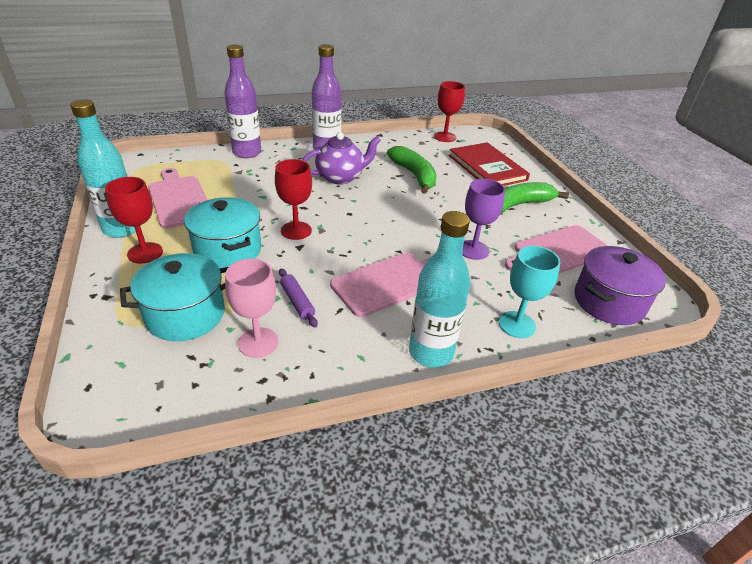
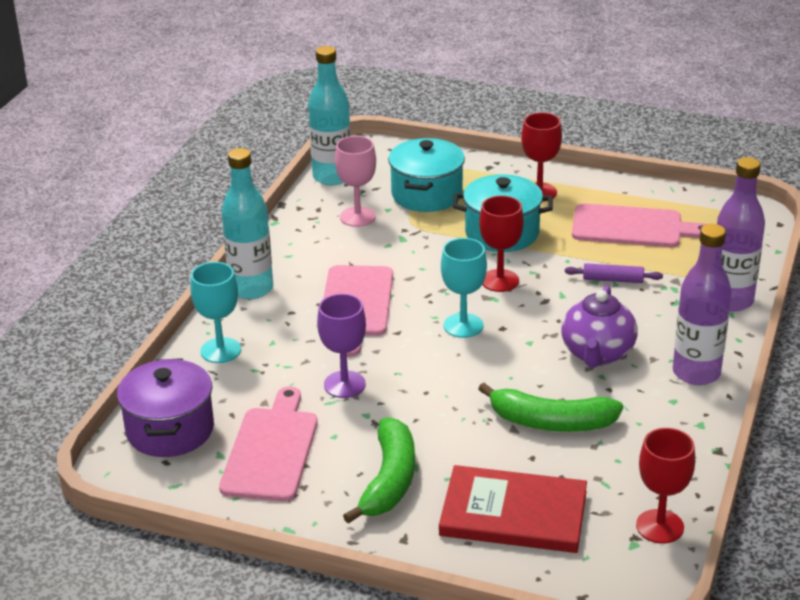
camera: 130 degrees right, 5 degrees down
turquoise bottle [70,99,136,238] -> turquoise bottle moved to [308,46,351,185]
purple rolling pin [279,268,318,327] -> purple rolling pin moved to [565,263,663,283]
none -> turquoise goblet [441,238,487,338]

